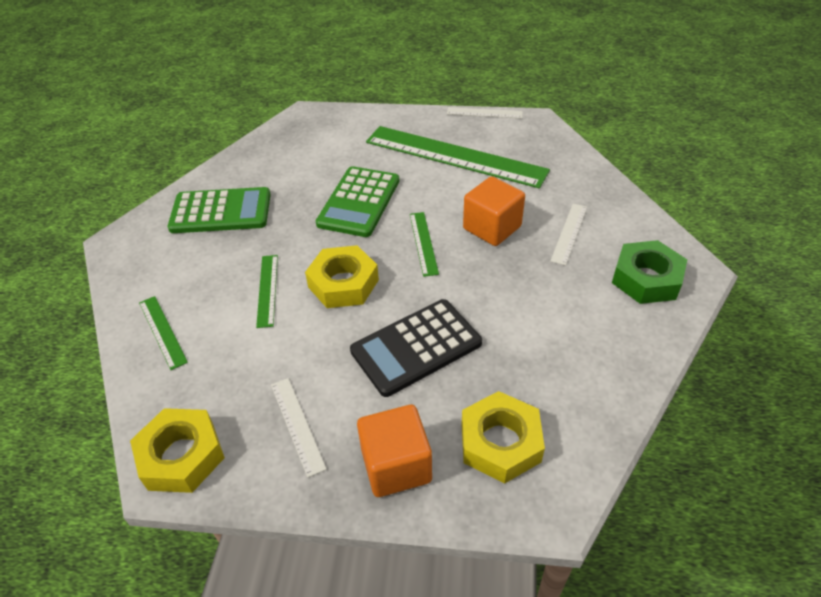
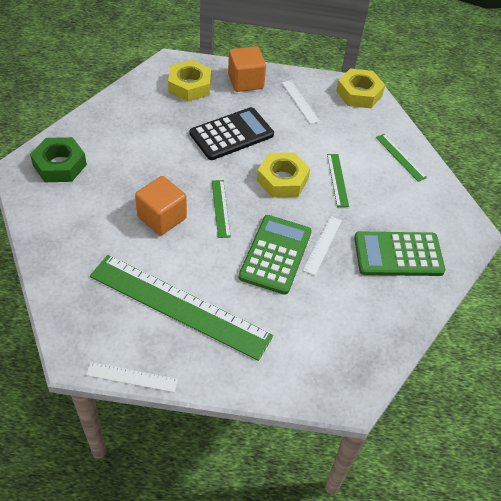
camera: 175 degrees right, 5 degrees up
white ruler [550,204,587,265] -> white ruler moved to [303,216,342,275]

